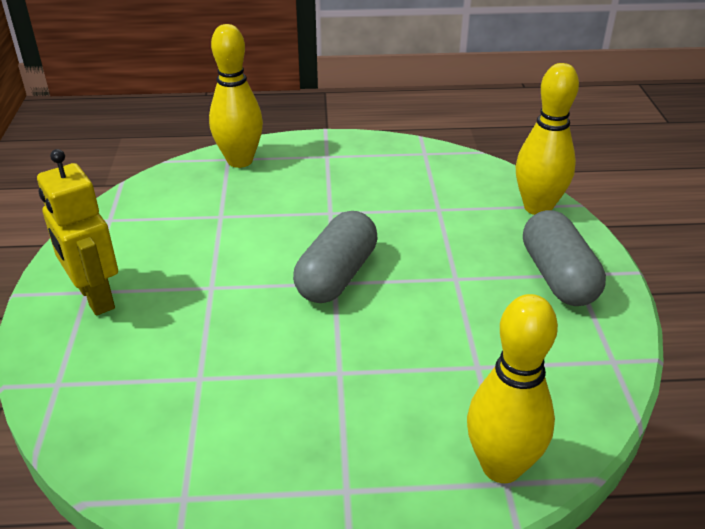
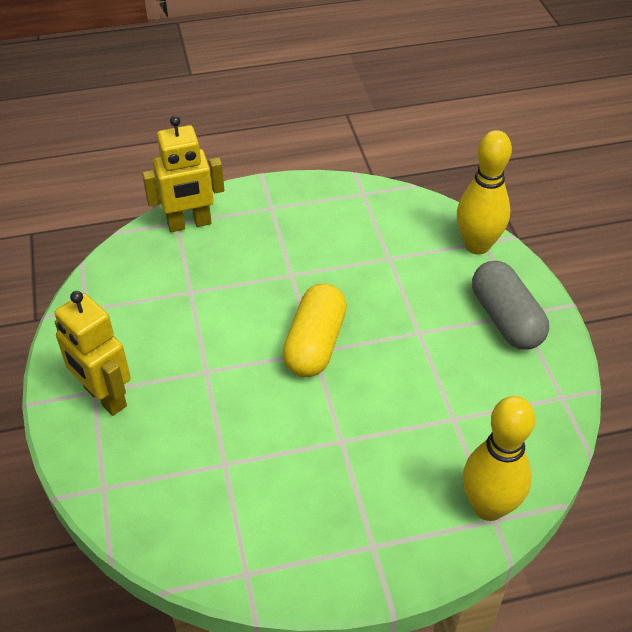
camera: 10 degrees left, 10 degrees up
yellow bowling pin [209,24,263,168] -> yellow robot [142,116,224,232]
grey capsule [293,211,378,303] -> yellow capsule [282,283,347,377]

